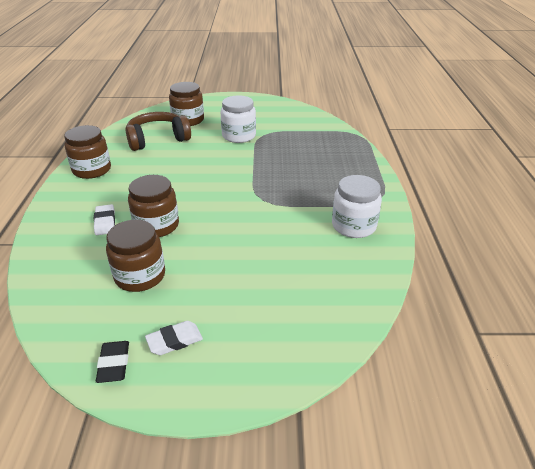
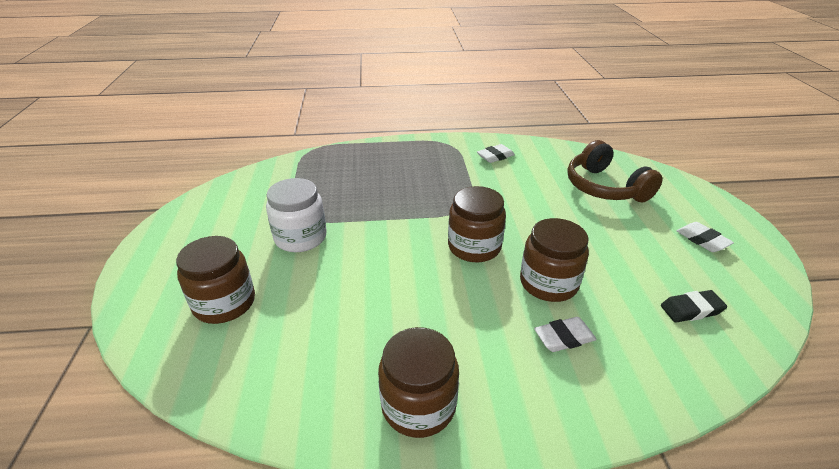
camera: 95 degrees left, 0 degrees up
black eraser [96,341,129,383] -> black eraser moved to [661,290,727,322]
brown jar [106,220,165,292] -> brown jar moved to [448,186,506,262]
brown headphones [125,112,191,151] -> brown headphones moved to [567,140,662,202]
white jar [332,175,382,238] -> white eraser [477,144,515,163]

